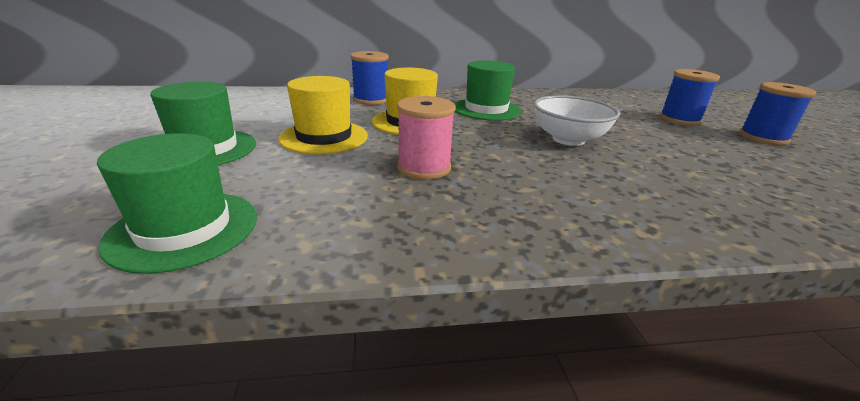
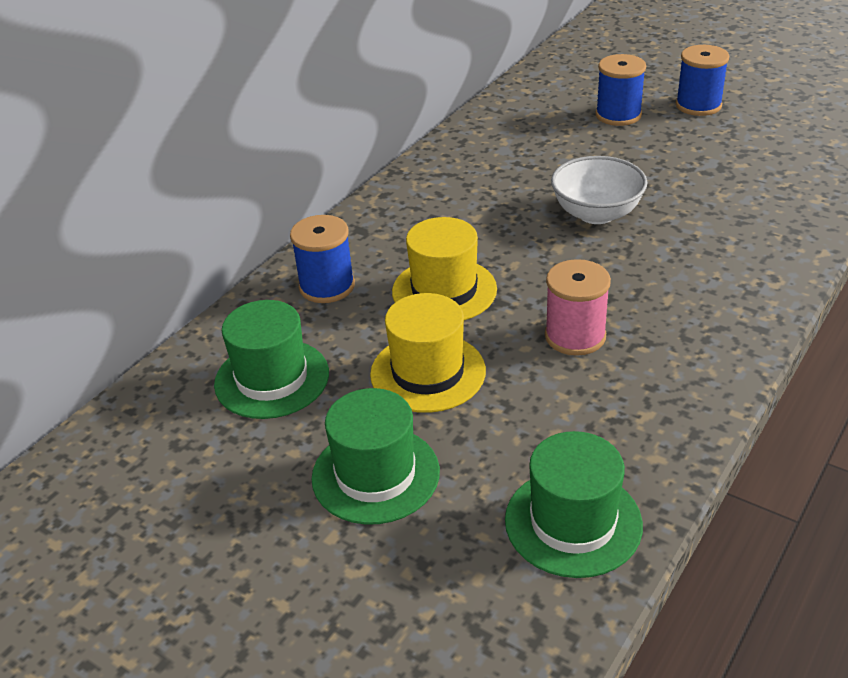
camera: 45 degrees left, 10 degrees up
green hat [454,60,521,121] -> green hat moved to [214,300,329,419]

